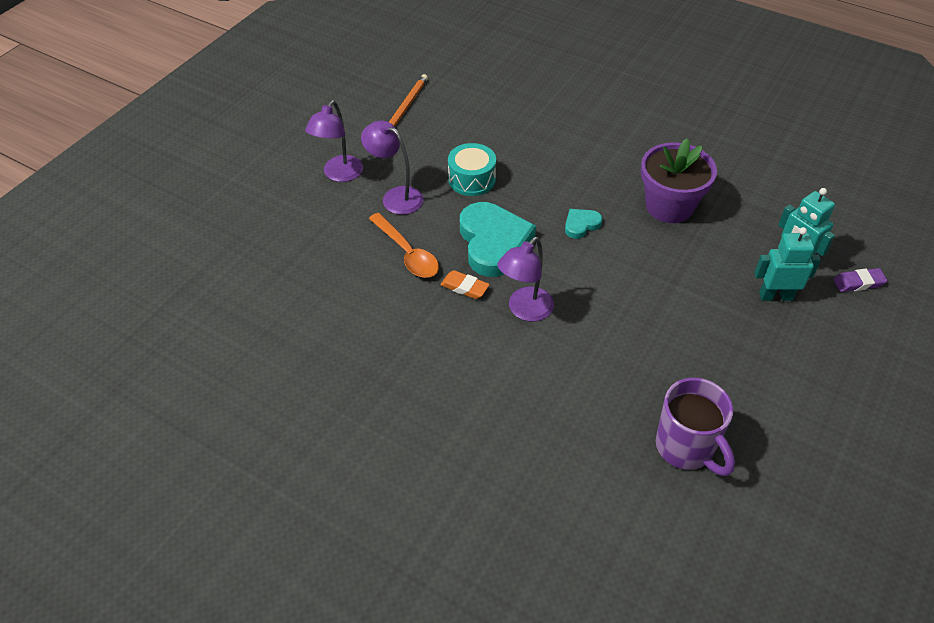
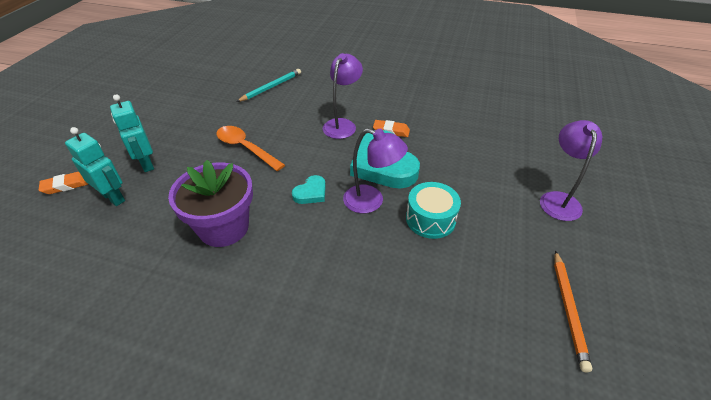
camera: 165 degrees right, 5 degrees down
purple lamp [361,120,423,215] -> purple lamp moved to [343,128,408,213]
orange spoon [369,213,439,278] -> orange spoon moved to [217,126,285,171]
purple mug [656,378,735,476] -> none
turquoise robot [754,227,821,301] -> turquoise robot turned 75 degrees clockwise [110,94,154,172]
purple eraser [833,268,888,292] -> orange eraser [39,172,88,194]
none -> turquoise pencil [236,69,301,102]

